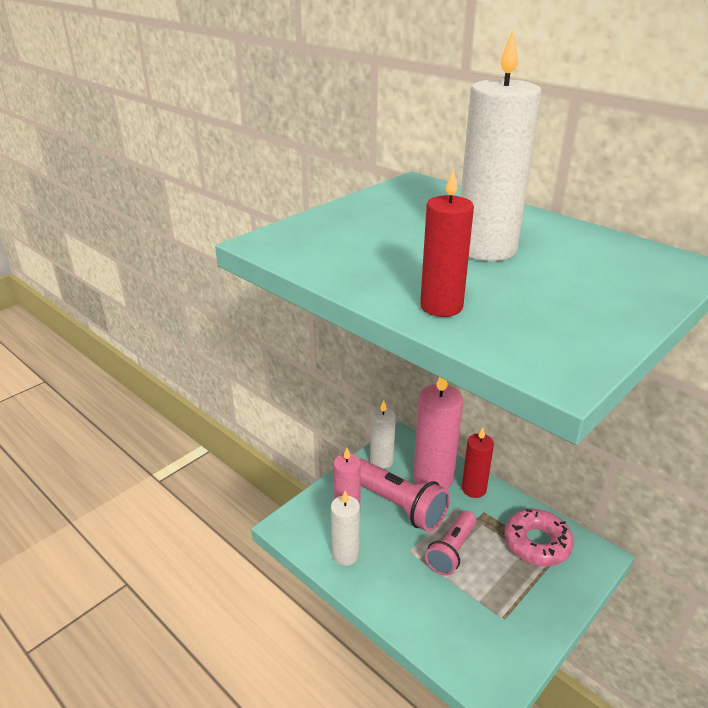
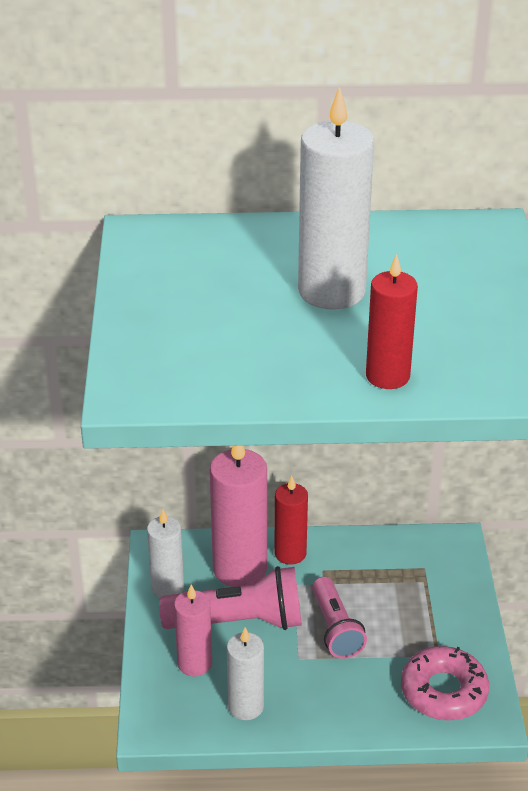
camera: 45 degrees left, 5 degrees up
pink donut [504,509,574,566] -> pink donut moved to [401,646,489,721]

